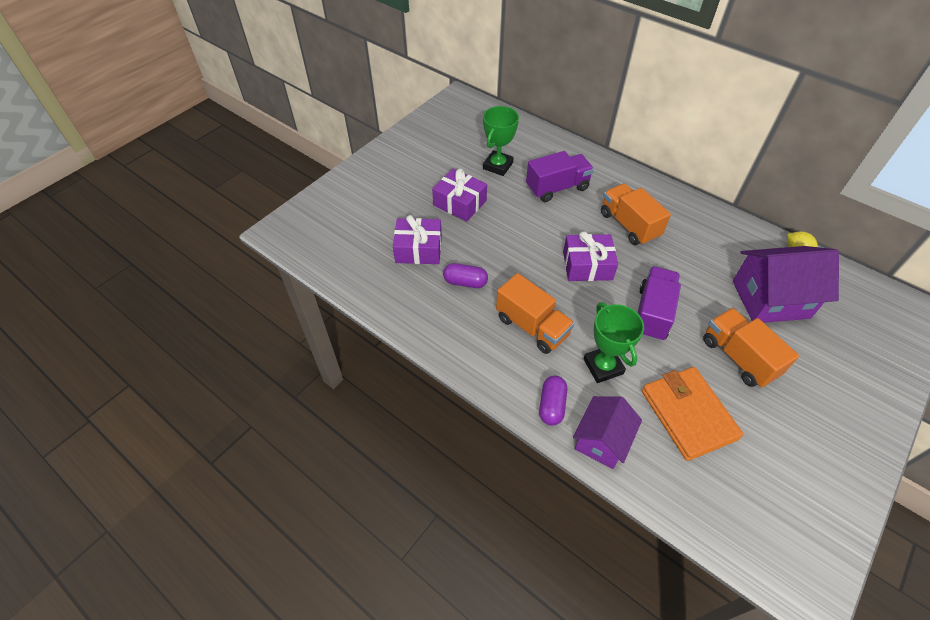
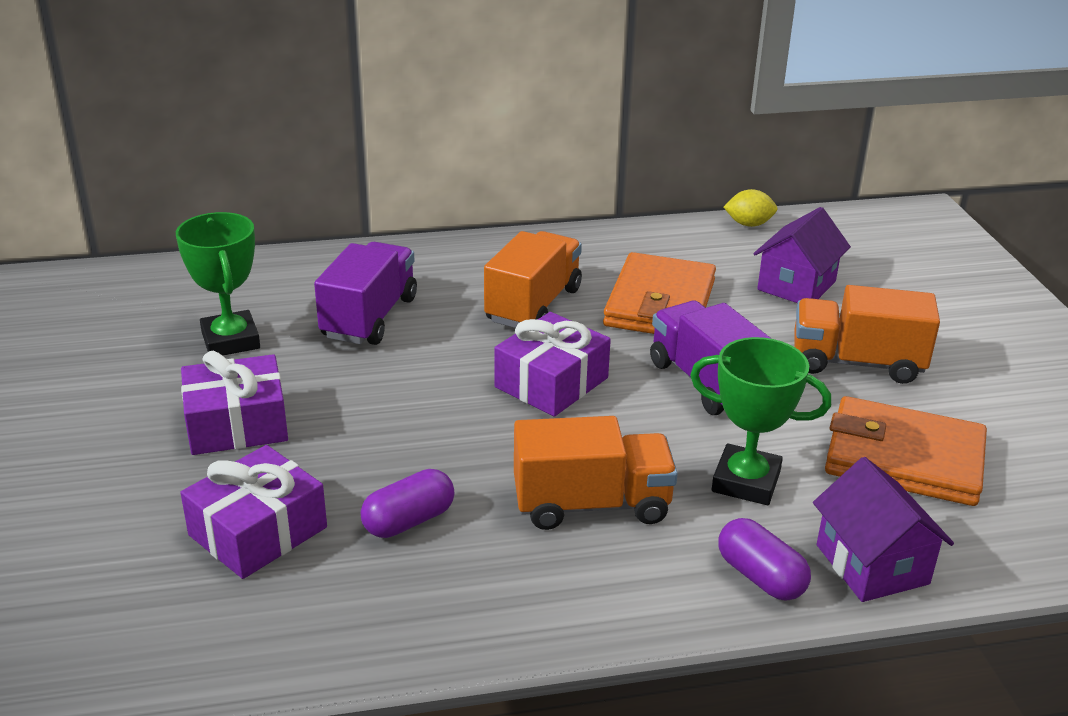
camera: 50 degrees left, 20 degrees down
orange truck [601,183,671,245] -> orange truck turned 105 degrees clockwise [484,231,582,328]
purple house [733,246,839,323] -> purple house [754,207,851,303], size x0.64
none -> orange wallet [603,252,716,334]

